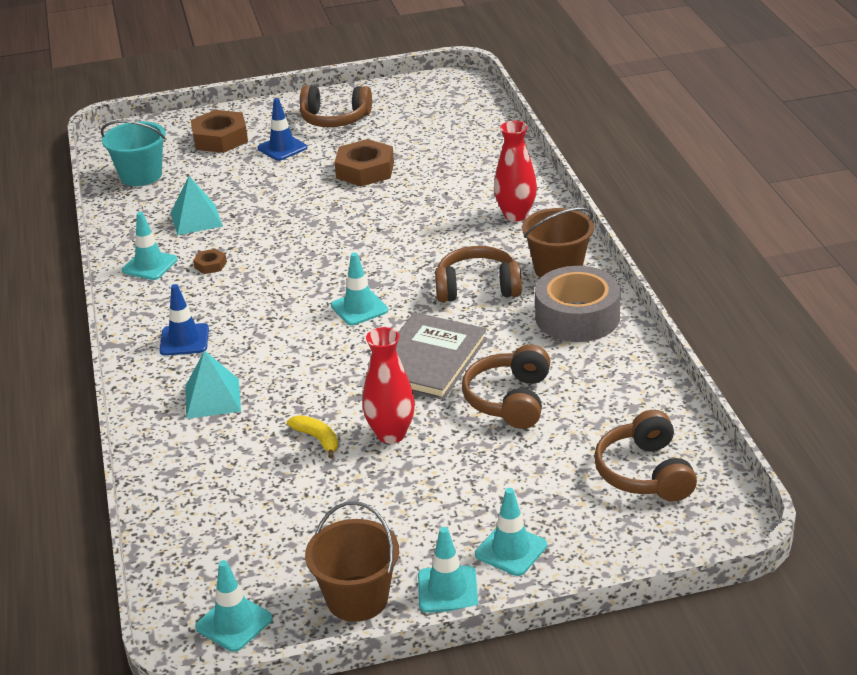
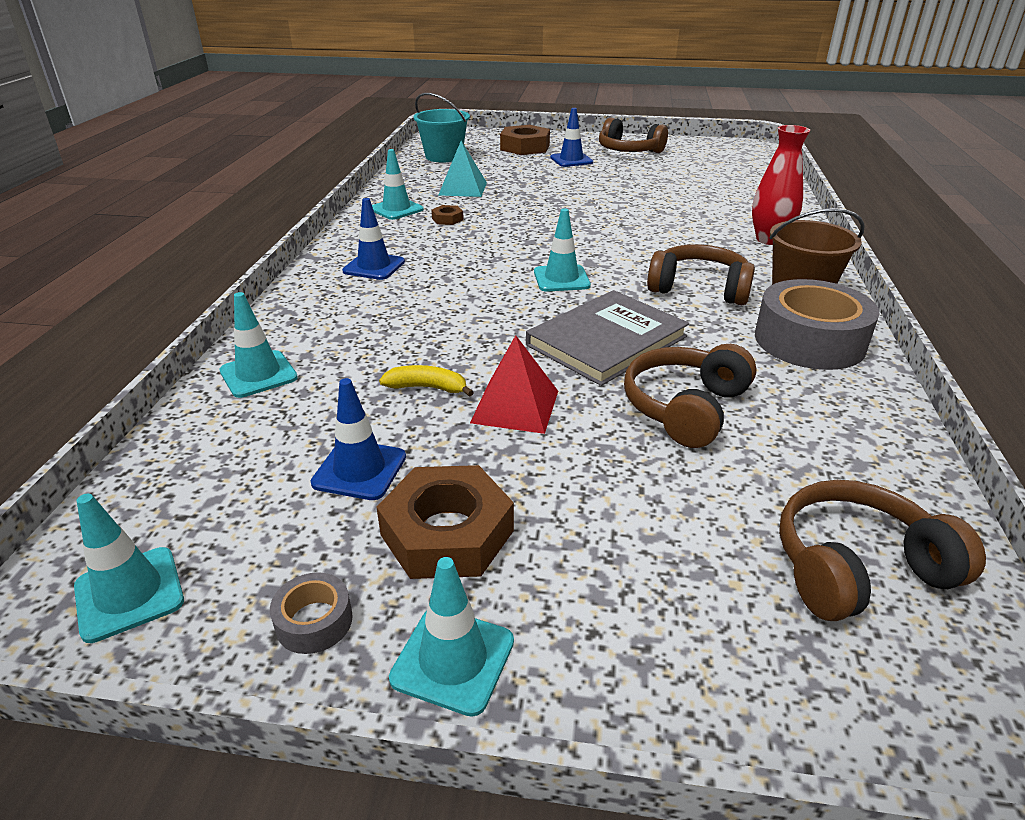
camera: 20 degrees right, 0 degrees up
turquoise pyramid [185,350,241,419] -> none
yellow banana [287,415,338,458] -> yellow banana turned 60 degrees counterclockwise [379,365,474,397]
brown bucket [305,501,399,622] -> grey tape [270,572,353,654]
brown nut [335,139,394,186] -> brown nut moved to [376,465,514,579]
red vase [363,327,415,444] -> red pyramid [470,335,558,434]
turquoise traffic cone [475,488,547,576] -> turquoise traffic cone moved to [219,292,298,398]
brown headphones [594,410,697,502] -> brown headphones turned 60 degrees clockwise [779,480,986,621]
none -> blue traffic cone [311,378,406,500]

